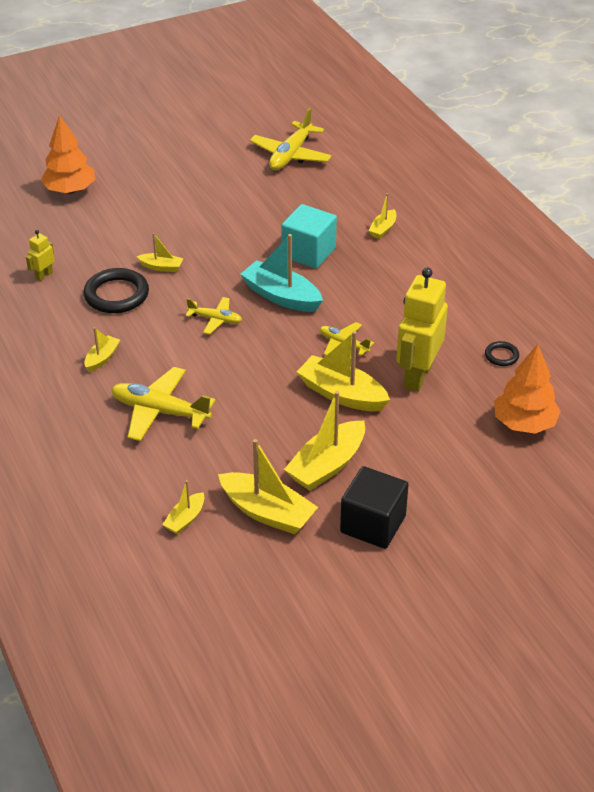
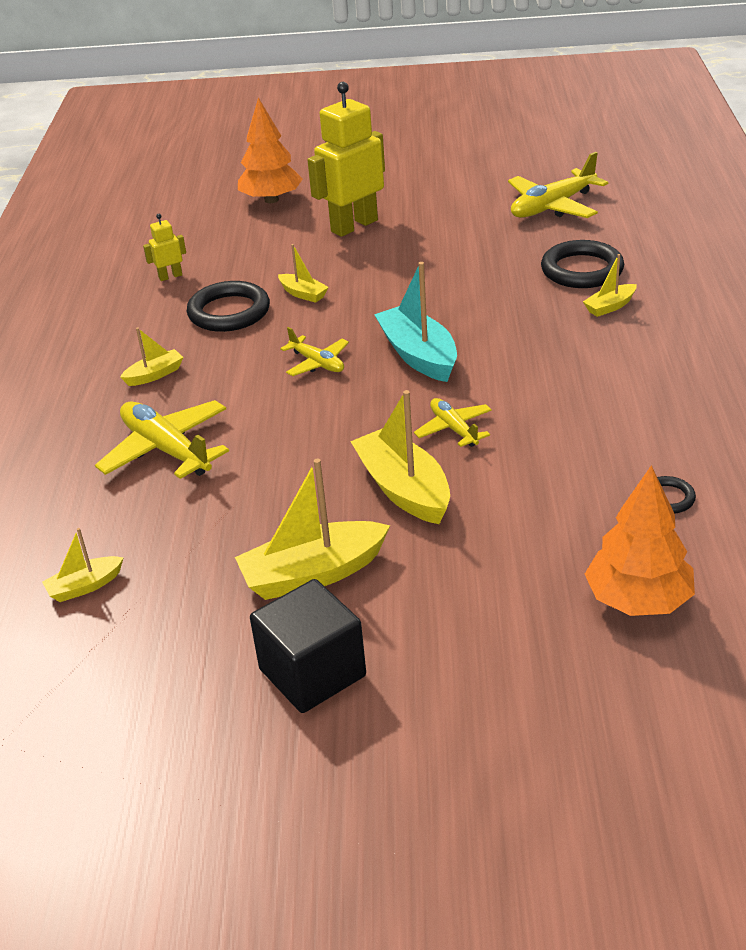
camera: 30 degrees right, 5 degrees down
yellow boat [218,439,318,534] -> none
turquoise cube [281,204,337,268] -> none
yellow robot [396,268,448,392] -> yellow robot moved to [307,82,385,237]
none -> black ring [541,240,624,288]

